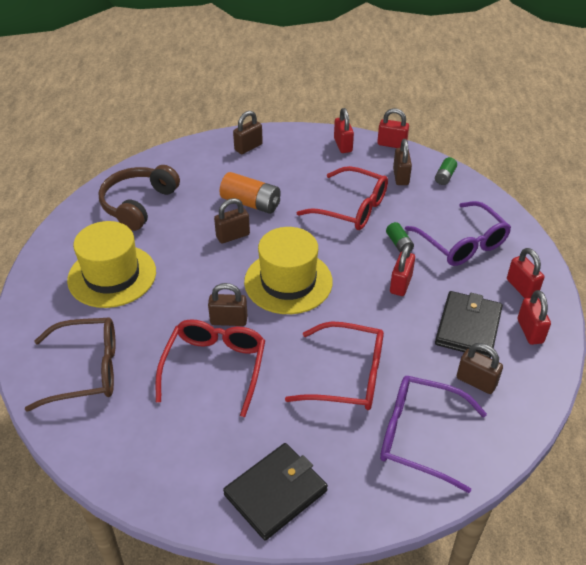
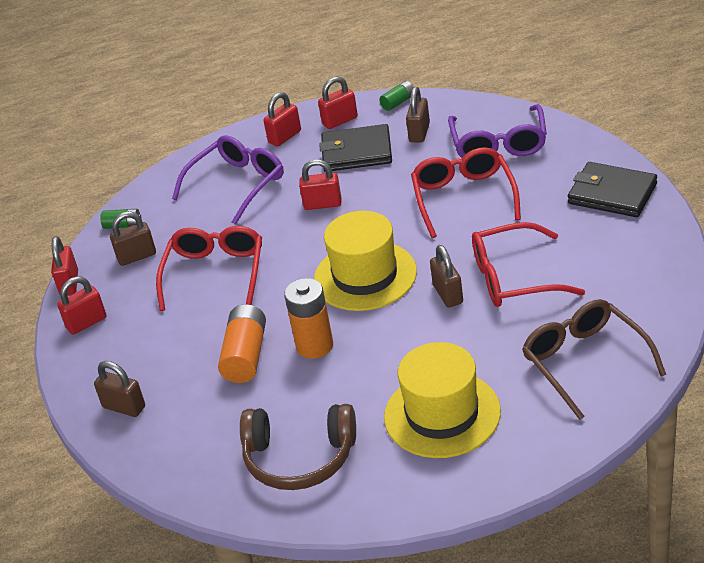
camera: 105 degrees left, 5 degrees down
brown padlock [214,198,250,243] -> orange battery [284,278,333,359]
green battery [386,222,414,253] -> green battery moved to [379,81,413,111]

